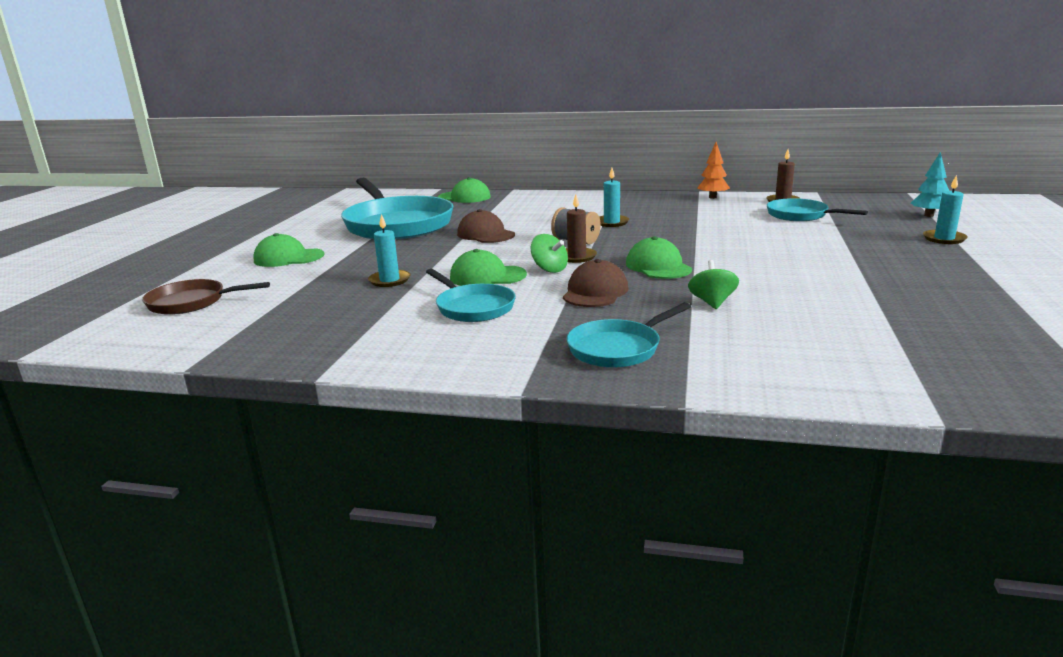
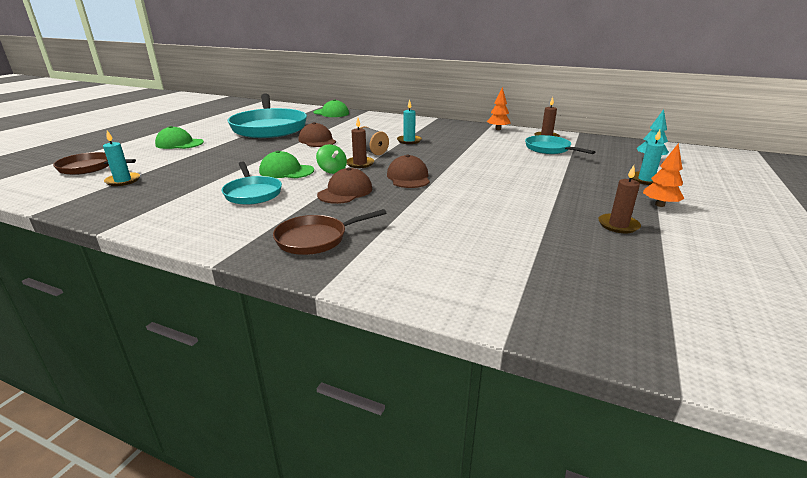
camera: 10 degrees right, 5 degrees up
turquoise candle [368,214,410,287] -> turquoise candle moved to [103,130,140,186]
turquoise pan [566,302,691,368] -> brown pan [273,209,387,255]
green cap [626,236,692,279] -> brown cap [387,155,430,188]
green spinning top [688,260,739,309] -> none
none -> brown candle [598,165,641,233]
none -> orange tree [643,143,685,207]

